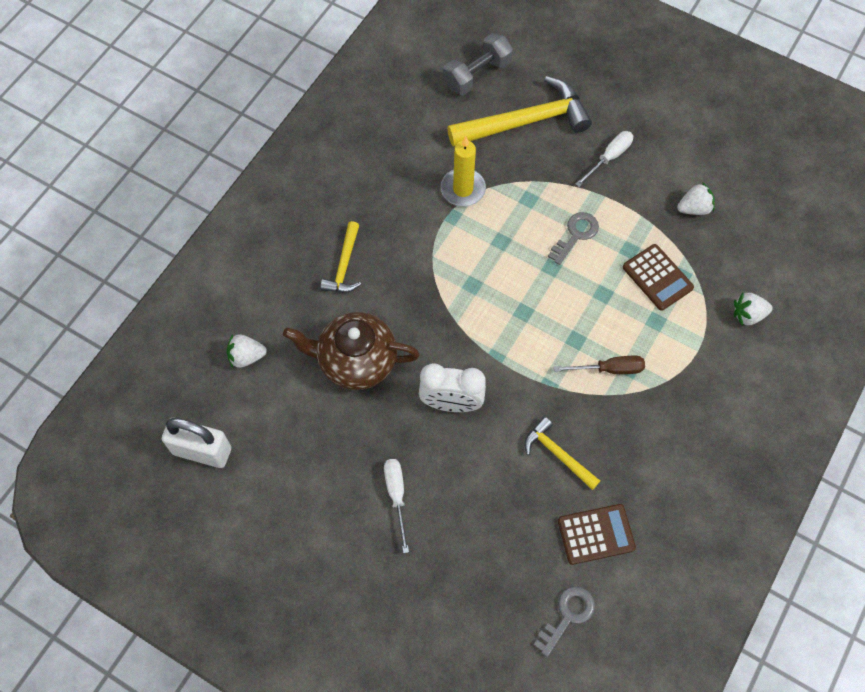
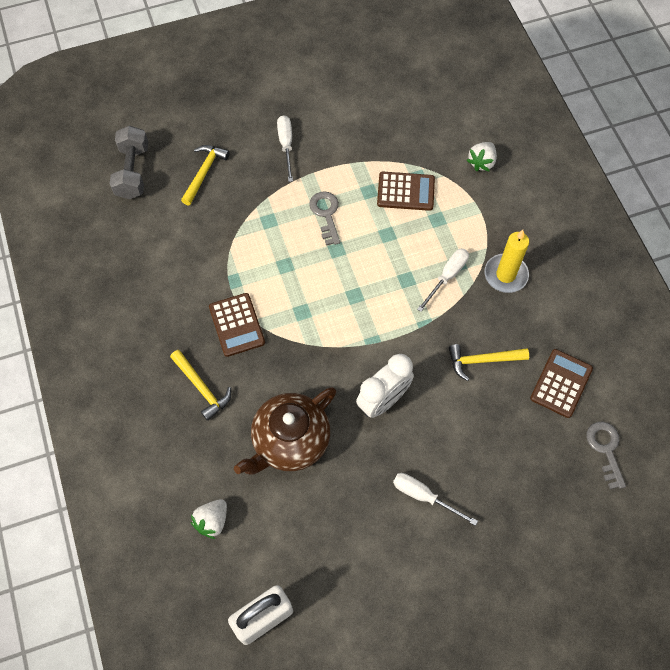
camera: 50 degrees left, 0 degrees up
yellow candle [441,136,486,206] -> yellow candle moved to [485,230,529,293]
yellow hammer [447,76,592,147] -> yellow hammer [181,145,230,205], size x0.53
brown screwdriver [554,356,645,374] -> white screwdriver [417,248,469,312]
white strawberry [677,182,715,215] -> none
none -> brown calculator [209,293,265,357]

